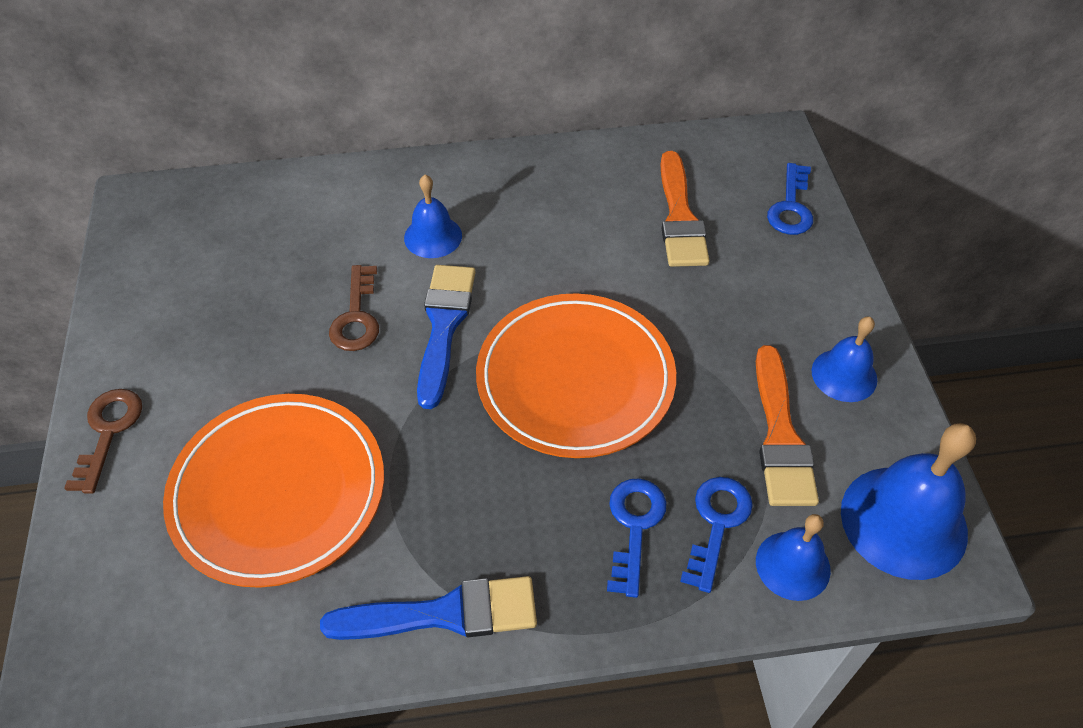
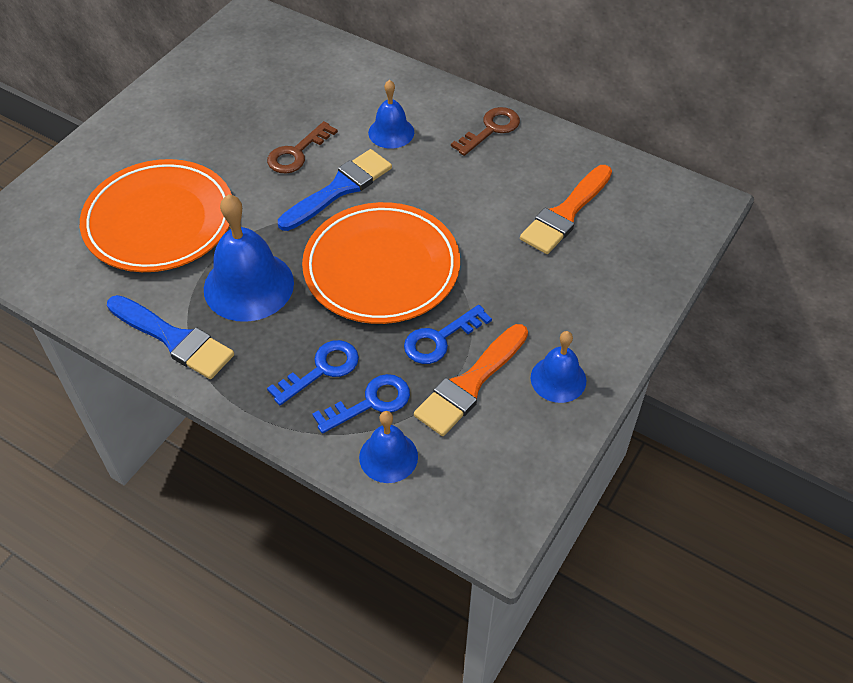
camera: 40 degrees right, 0 degrees up
brown key [64,389,142,494] -> brown key moved to [451,107,520,156]
blue key [767,163,813,235] -> blue key moved to [404,305,492,364]
blue bell [841,423,976,580] -> blue bell moved to [204,194,294,322]

